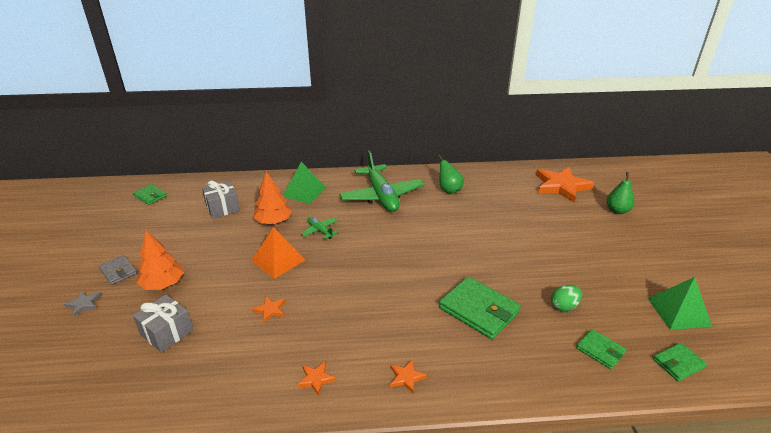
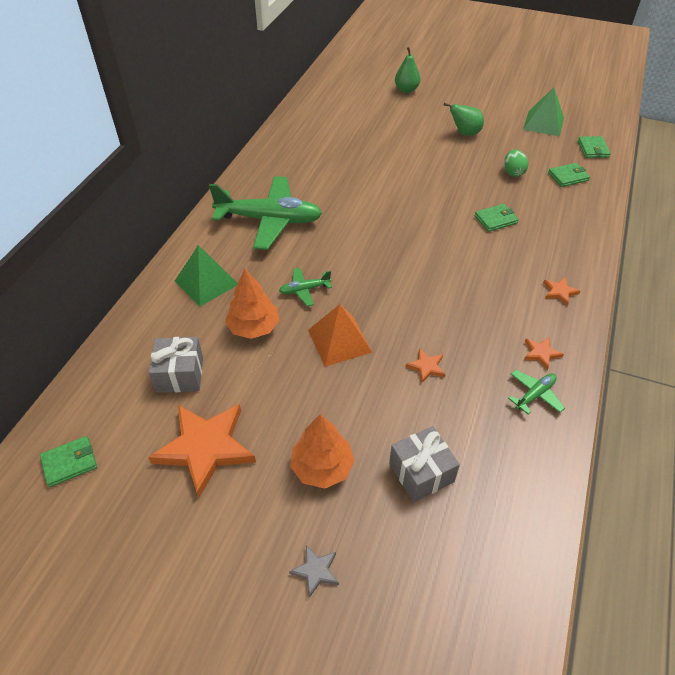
camera: 65 degrees left, 15 degrees up
grey wallet [99,255,137,285] -> none
green pear [438,155,464,194] -> green pear moved to [444,103,484,136]
green wallet [439,276,521,339] -> green wallet [475,204,519,232], size x0.55
orange star [536,167,594,203] -> orange star moved to [148,404,256,498]
none -> green plane [508,370,565,414]

